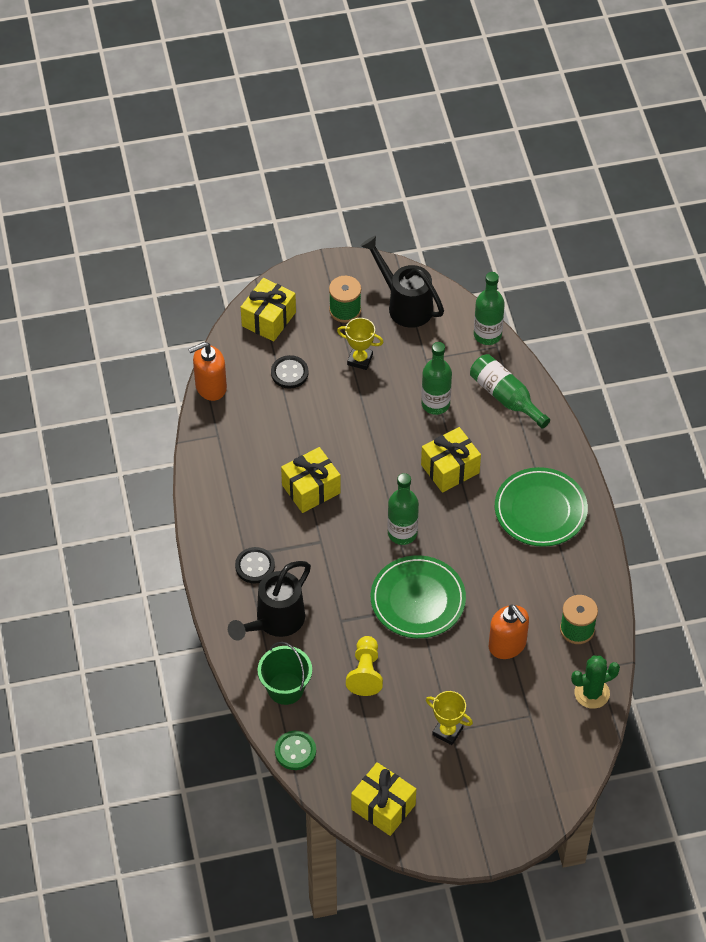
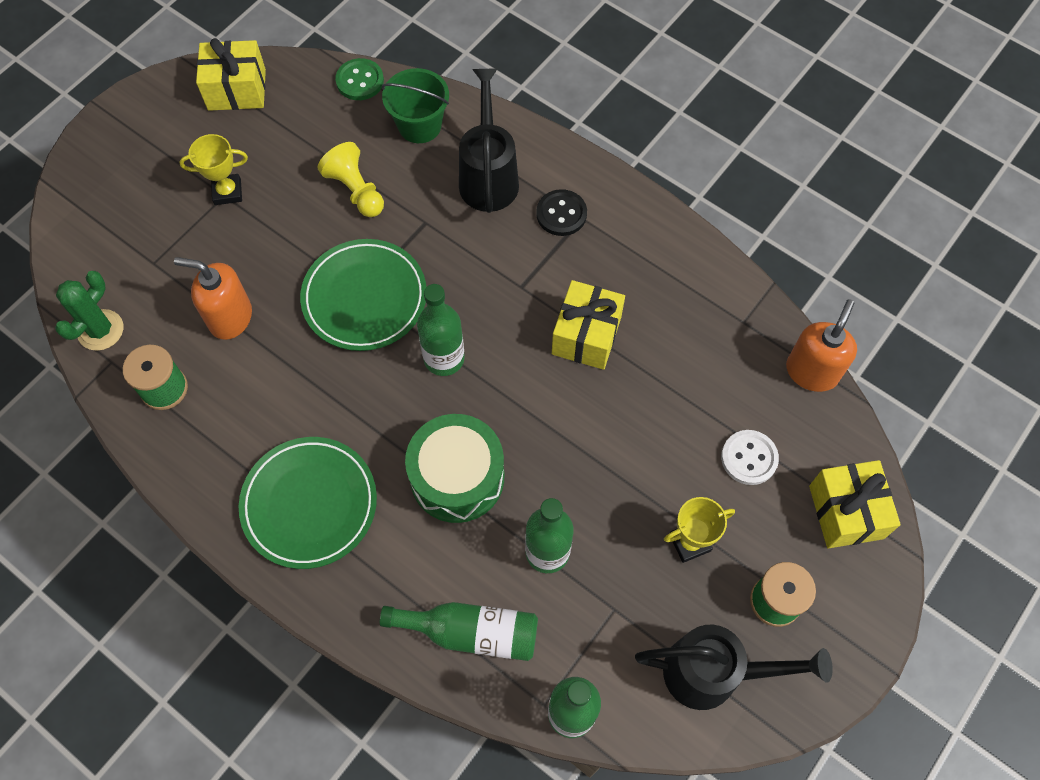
camera: 140 degrees right, 10 degrees up
black button [271,355,309,389] -> white button [721,430,779,485]
yellow gift [421,427,481,493] -> green drum [405,414,504,523]

